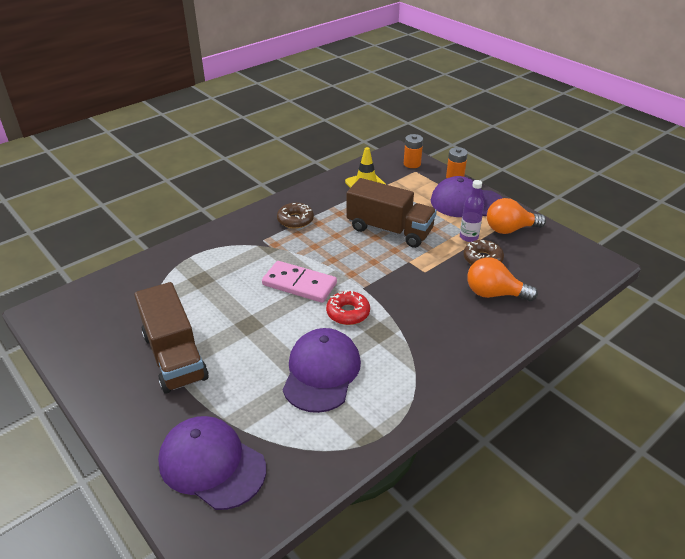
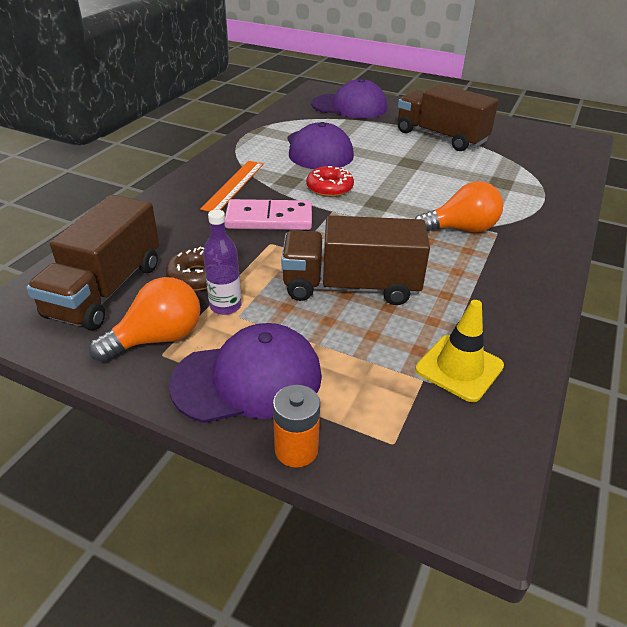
camera: 155 degrees right, 0 degrees up
pink domino [262,261,337,303] -> pink domino moved to [224,199,312,230]
brown donut [277,203,314,229] -> none
orange battery [404,134,423,168] -> none
orange light bulb [467,257,538,301] -> orange light bulb moved to [415,181,503,232]
none -> brown truck [26,195,160,330]
none -> orange ruler [200,161,264,212]

